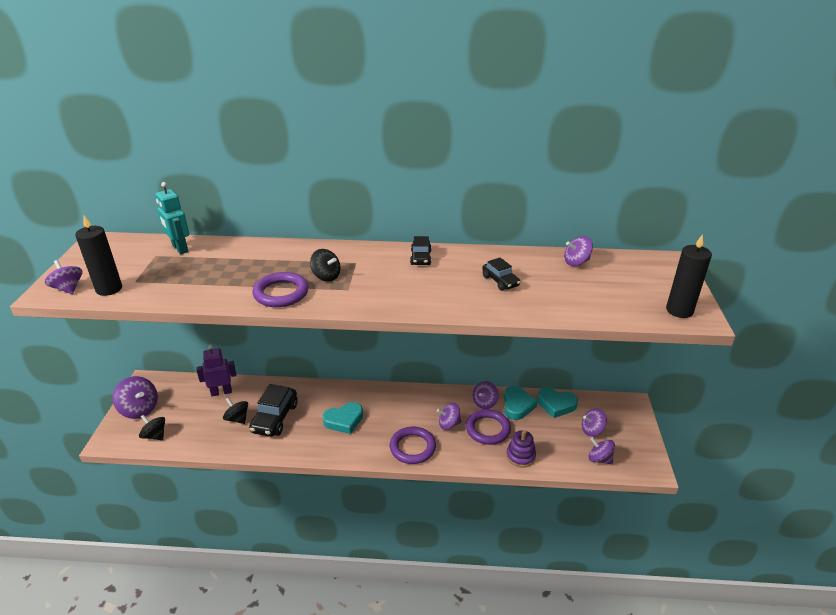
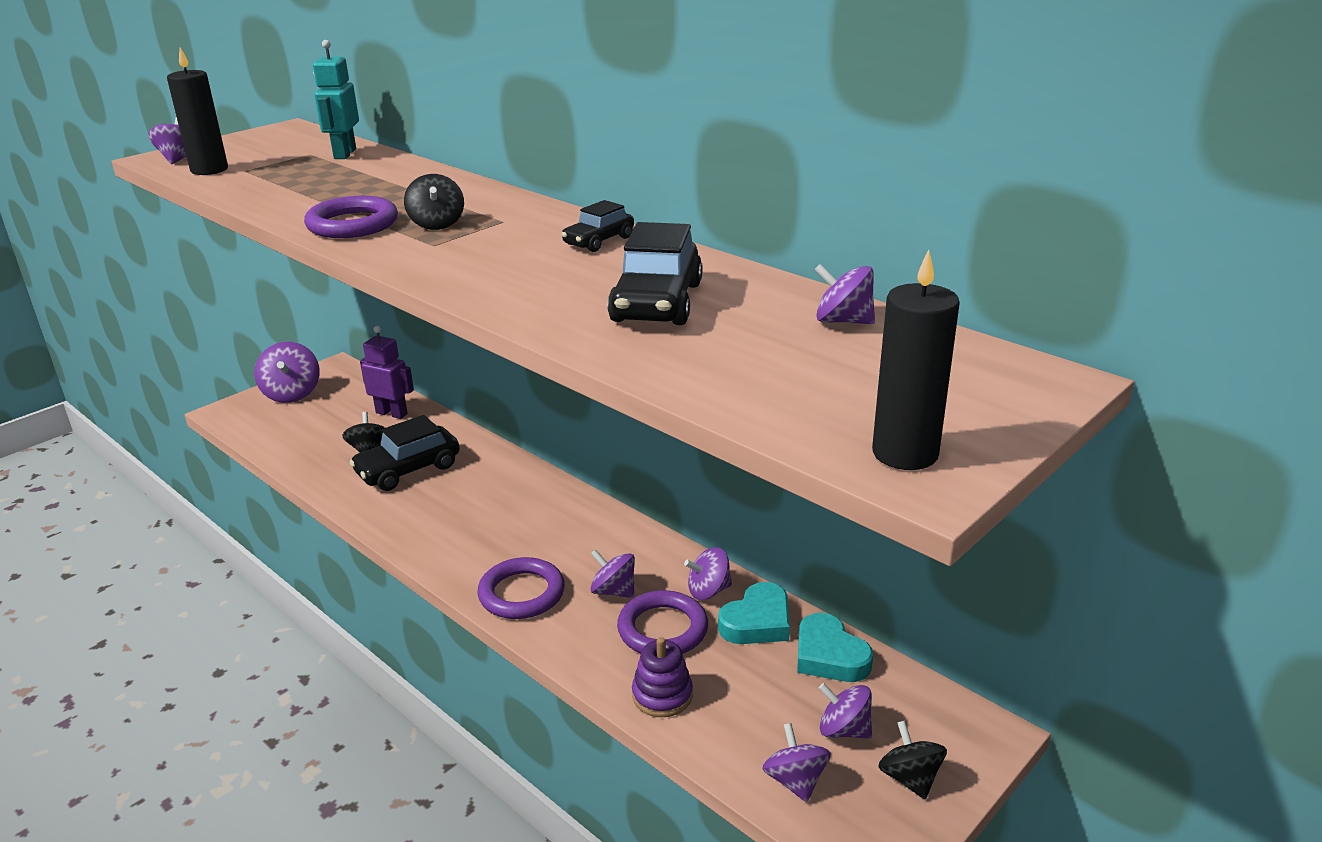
camera: 40 degrees right, 5 degrees down
black spinning top [139,415,165,440] -> black spinning top moved to [878,721,947,799]
turquoise heart [323,402,363,434] -> none
black car [482,257,520,291] -> black car [608,222,703,325], size x1.74

